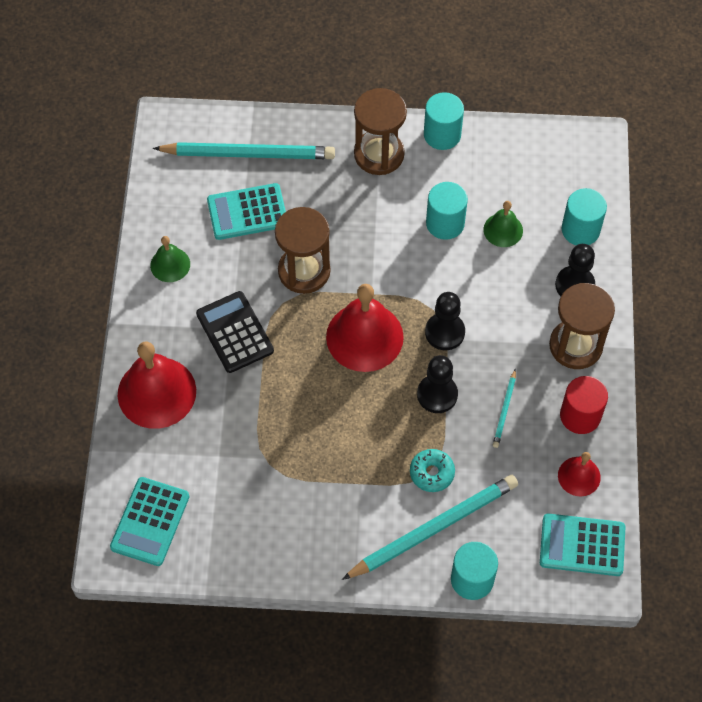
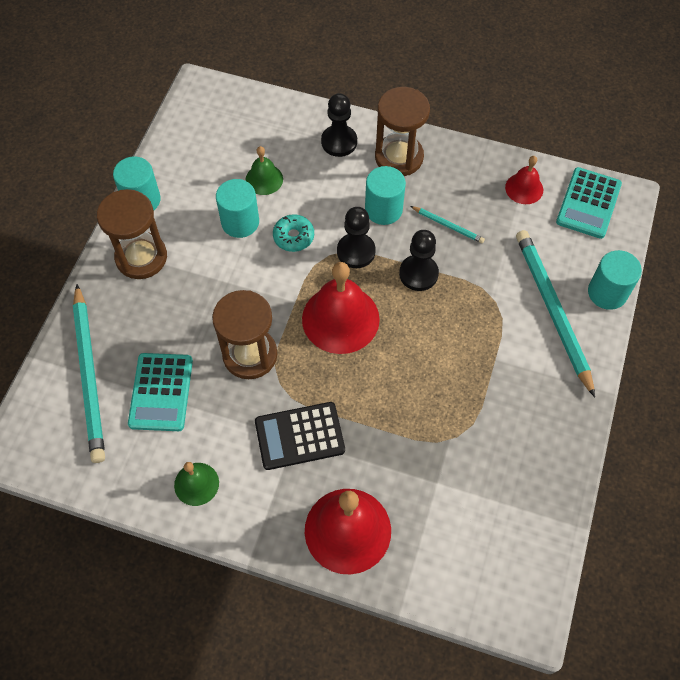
camera: 75 degrees left, 0 degrees up
turquoise calculator [110,477,190,566] -> none
turquoise pencil [153,142,335,159] -> turquoise pencil turned 150 degrees clockwise [73,284,105,463]
turquoise donut [410,449,455,492] -> turquoise donut moved to [273,214,314,252]
red cylinder [560,376,608,434] -> none
turquoise cylinder [562,188,607,245] -> turquoise cylinder moved to [365,166,406,225]

